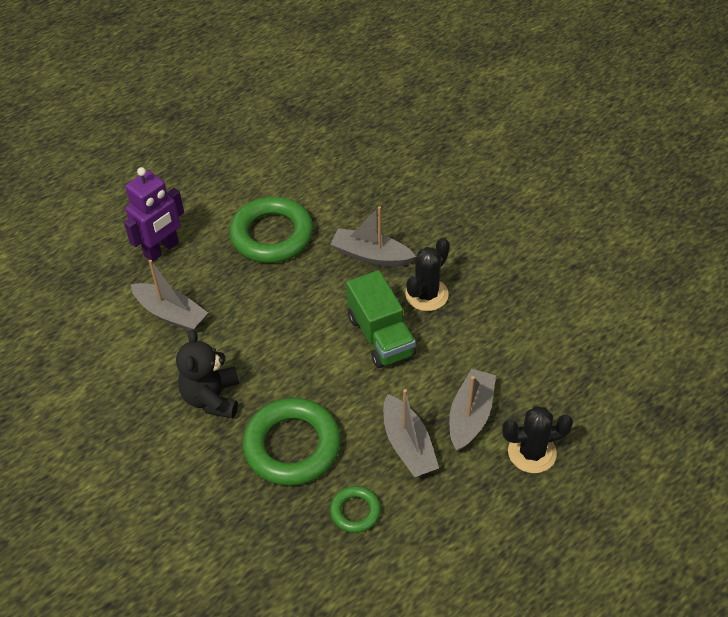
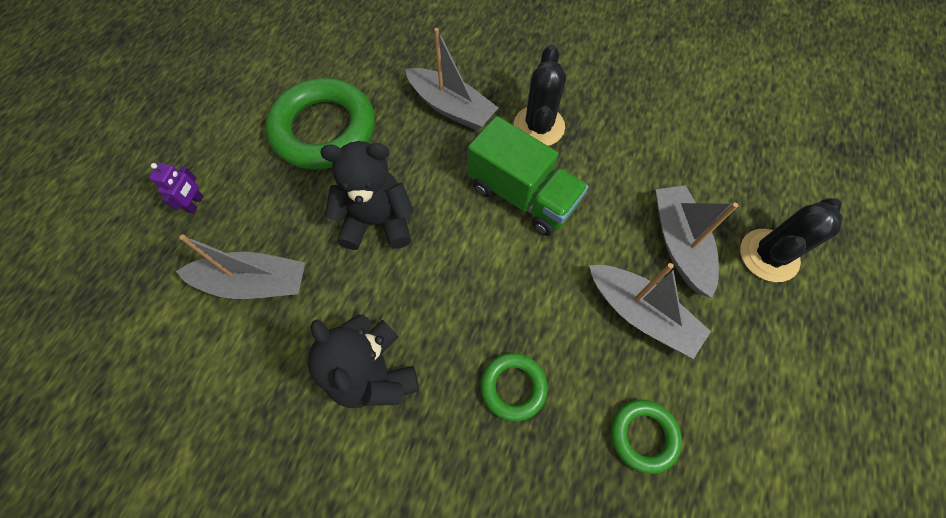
camera: 30 degrees left, 15 degrees up
purple robot [124,167,184,262] -> purple robot [149,163,204,214], size x0.46
green ring [243,398,341,486] -> green ring [481,353,548,422], size x0.50
grey boat [330,206,416,266] -> grey boat turned 135 degrees counterclockwise [405,28,498,131]
none -> black teddy bear [320,141,414,250]

